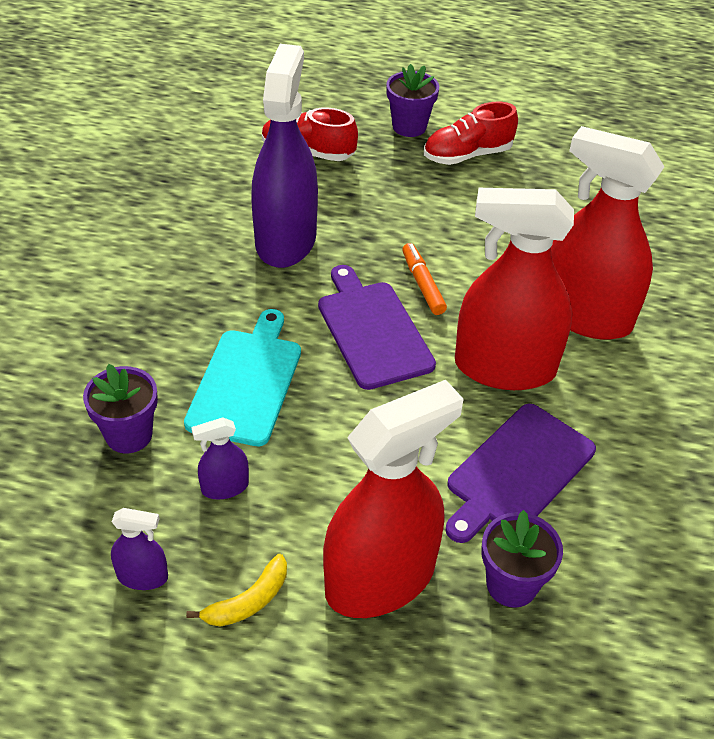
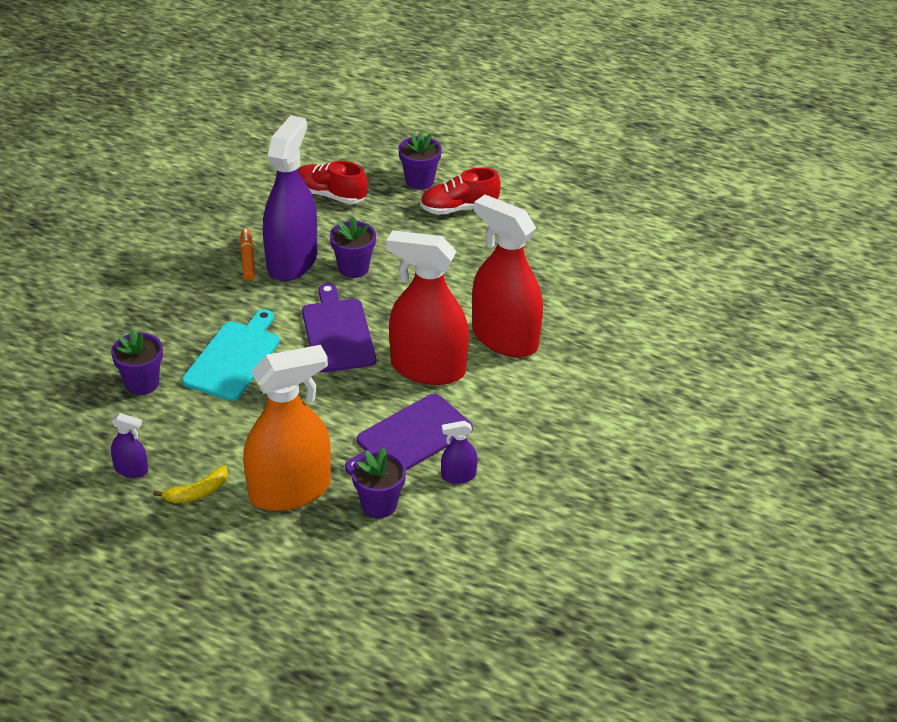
camera: 10 degrees right, 5 degrees down
purple spray bottle [191,417,249,499] -> purple spray bottle moved to [441,421,478,484]
red spray bottle [323,380,463,618] -> orange spray bottle [243,345,331,511]
orange marker [402,243,447,315] -> orange marker moved to [240,229,255,281]
none -> purple flower pot [330,217,376,278]

